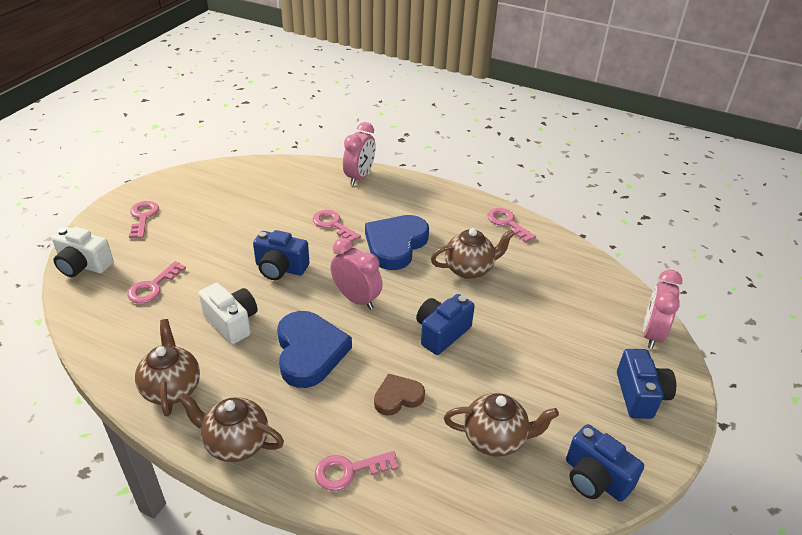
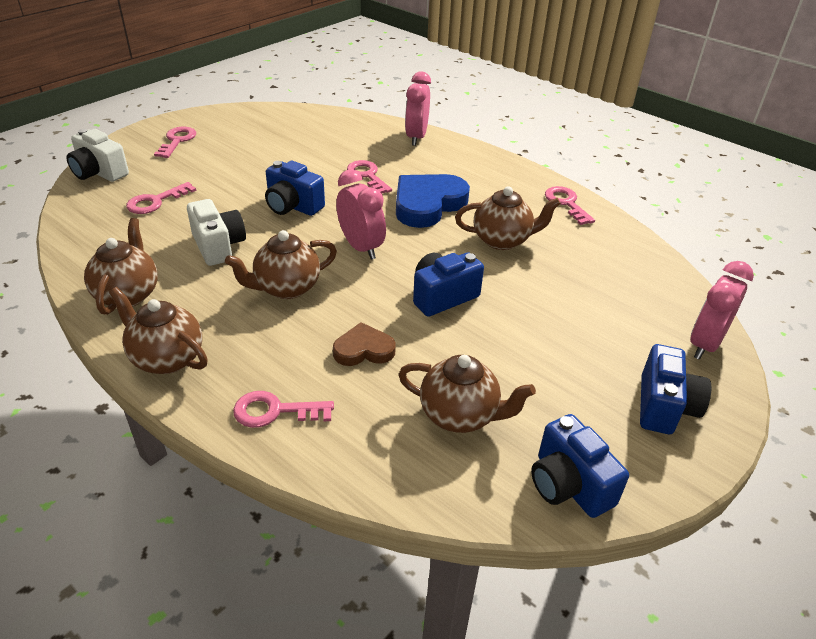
camera: 15 degrees right, 0 degrees up
blue heart [277,311,352,388] -> brown teapot [225,230,337,299]
pink clock [343,122,376,186] -> pink clock turned 150 degrees clockwise [405,72,431,146]

